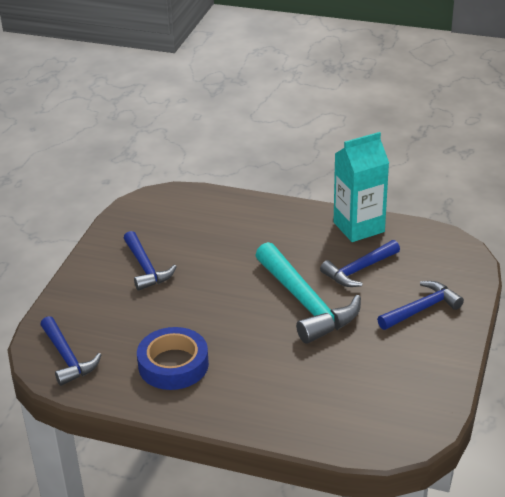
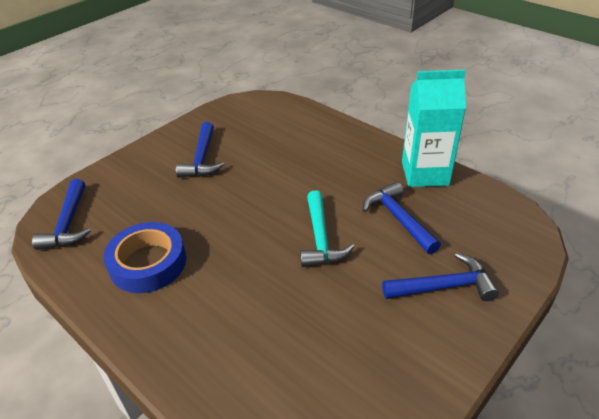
camera: 25 degrees right, 5 degrees up
turquoise hammer [255,242,361,344] -> turquoise hammer [300,190,355,267], size x0.62
blue hammer [320,240,400,287] -> blue hammer turned 75 degrees clockwise [363,182,441,254]

